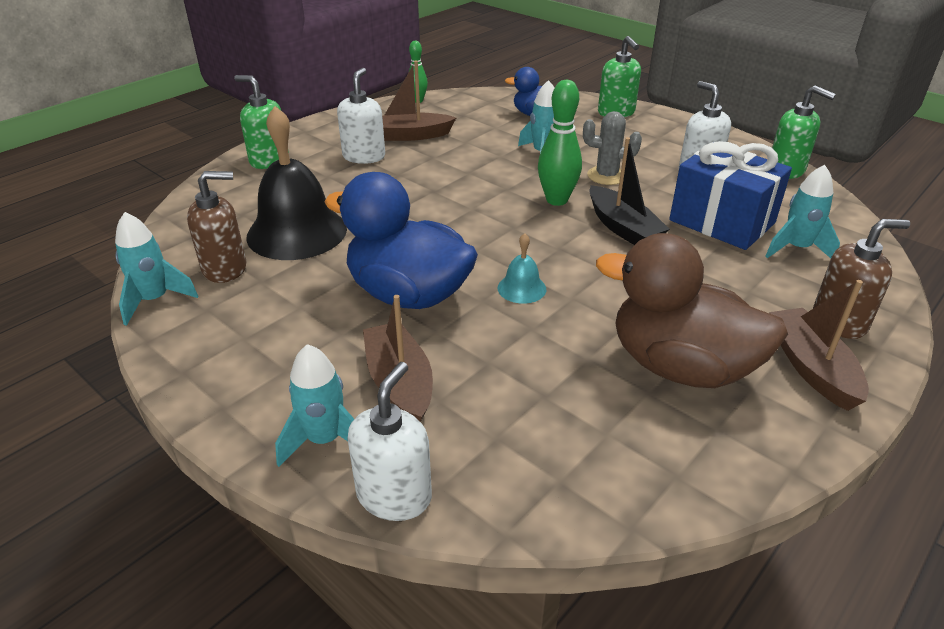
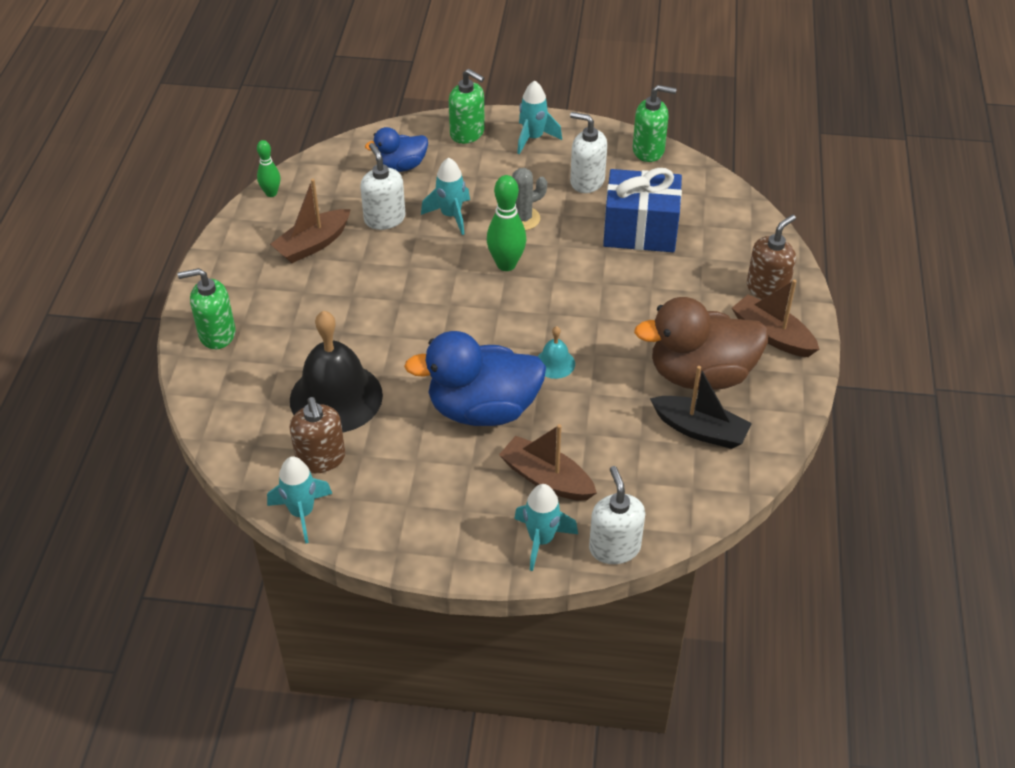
camera: 35 degrees left, 10 degrees up
brown soap dispenser [187,171,247,283] -> brown soap dispenser turned 120 degrees clockwise [290,397,345,473]
white soap dispenser [337,68,385,164] -> white soap dispenser moved to [360,143,405,230]
black boat [589,137,670,245] -> black boat moved to [650,366,752,449]
turquoise rocket [765,165,840,258] -> turquoise rocket moved to [517,80,562,155]

